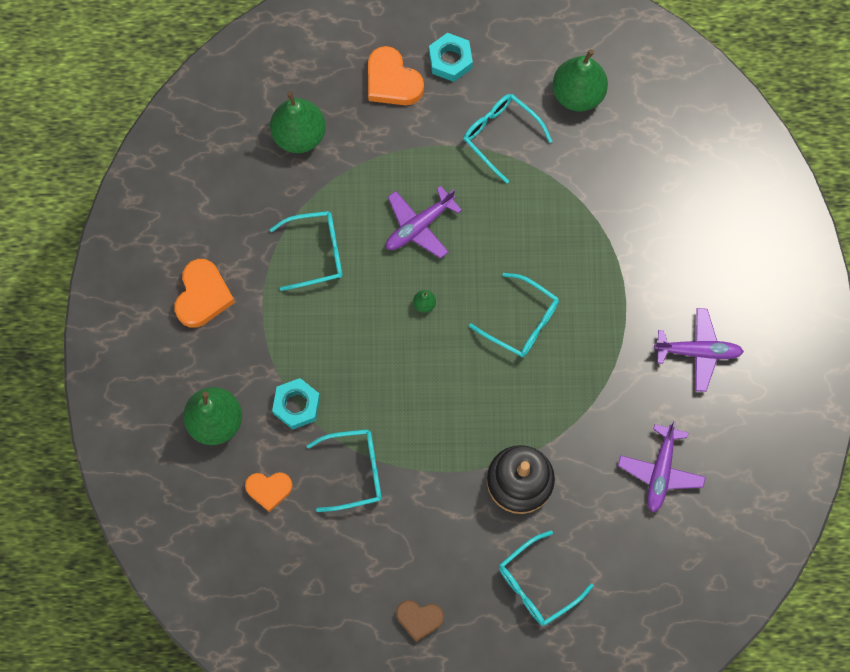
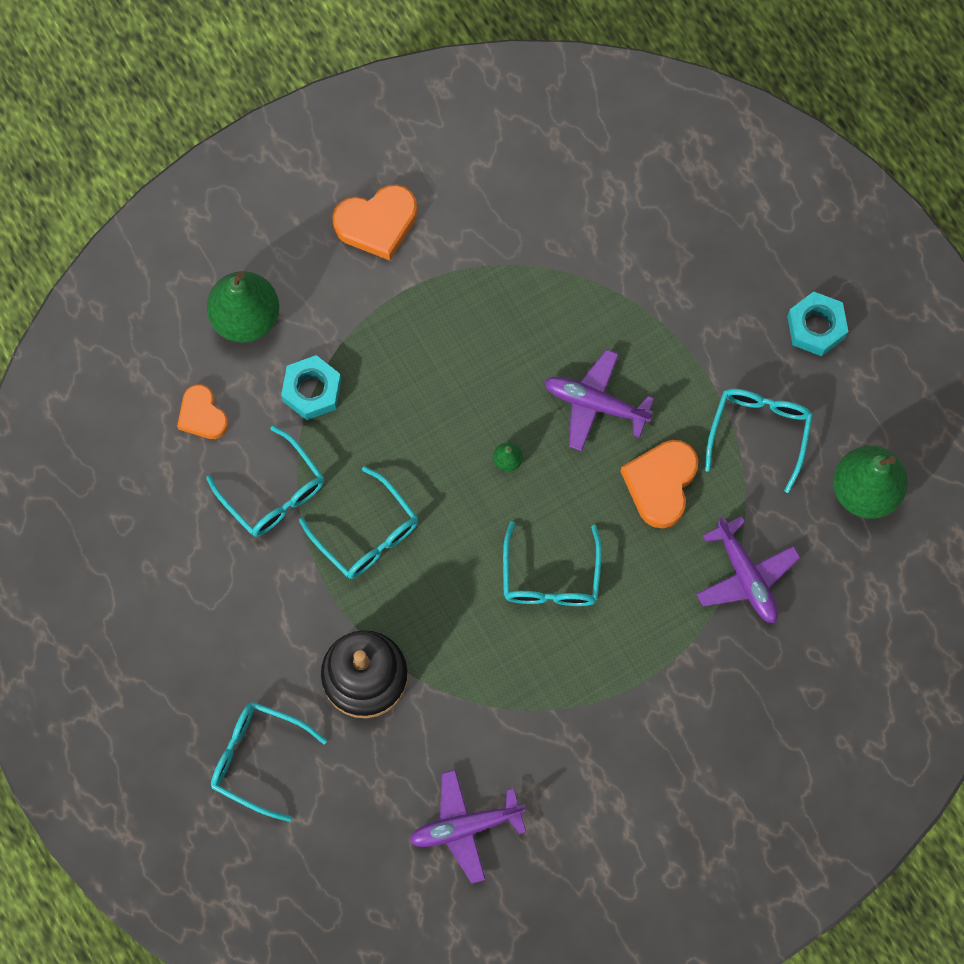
camera: 60 degrees right, 0 degrees up
green pear [270,91,326,153] -> none
turquoise glasses [270,211,343,291] -> turquoise glasses moved to [299,466,418,579]
orange heart [368,46,424,105] -> orange heart moved to [620,440,698,528]
brown heart [396,600,444,642] -> none
purple plane [654,308,744,392] -> purple plane moved to [696,516,801,623]

